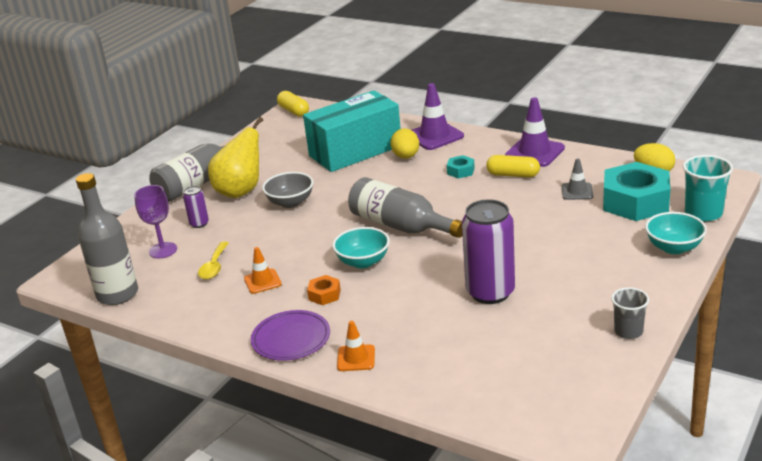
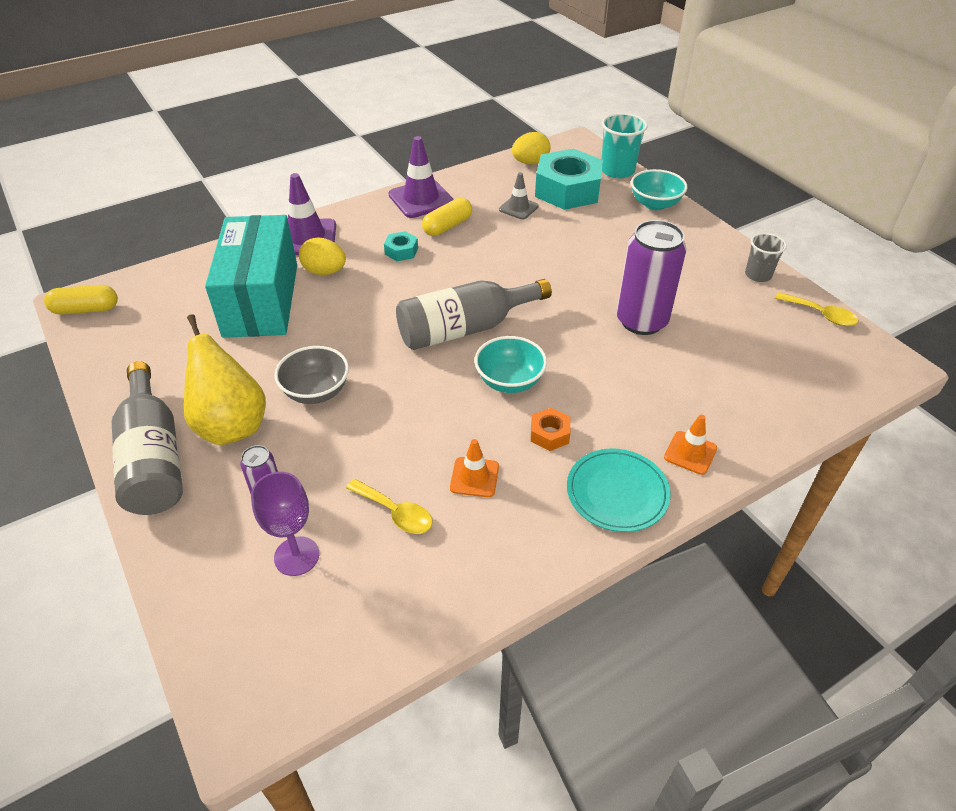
camera: 65 degrees left, 15 degrees up
grey bottle [76,173,138,305] -> none
purple plate [251,310,330,361] -> turquoise plate [567,449,671,532]
none -> yellow spoon [775,292,858,326]

